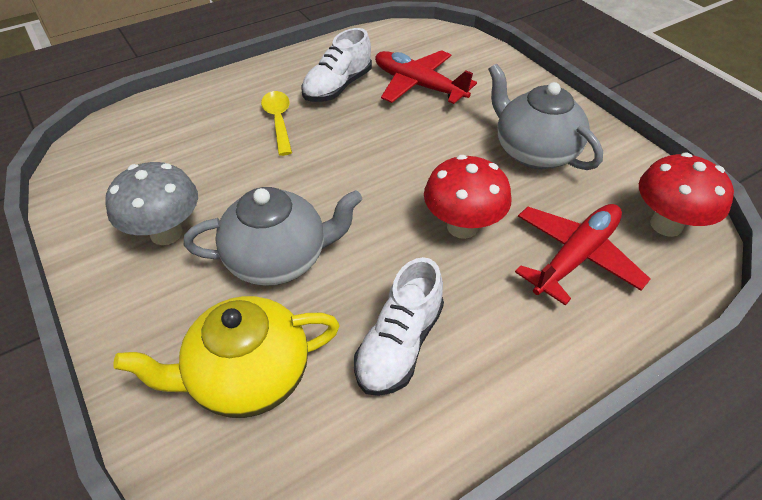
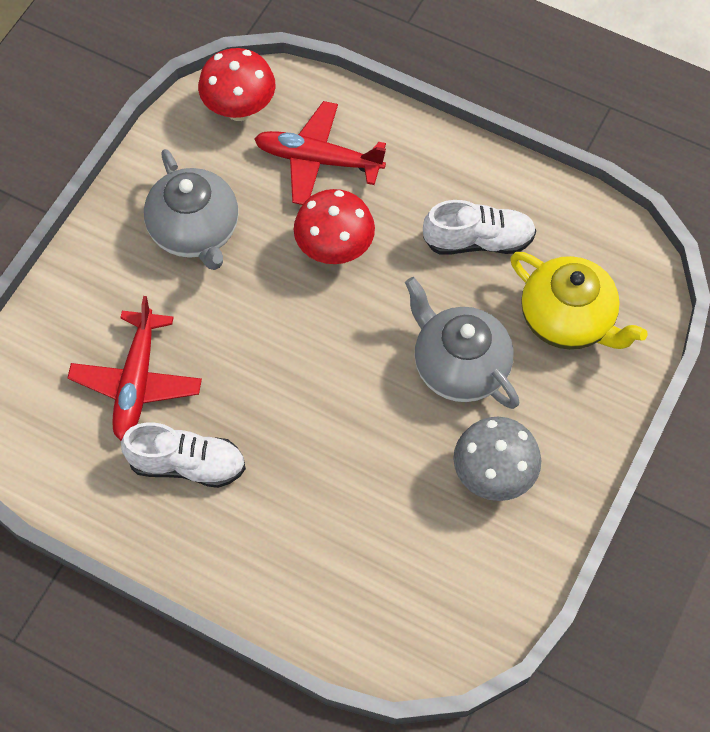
camera: 120 degrees left, 15 degrees up
yellow spoon [261,91,292,156] -> none
grey teapot [488,64,603,170] -> grey teapot turned 45 degrees counterclockwise [144,149,238,270]

